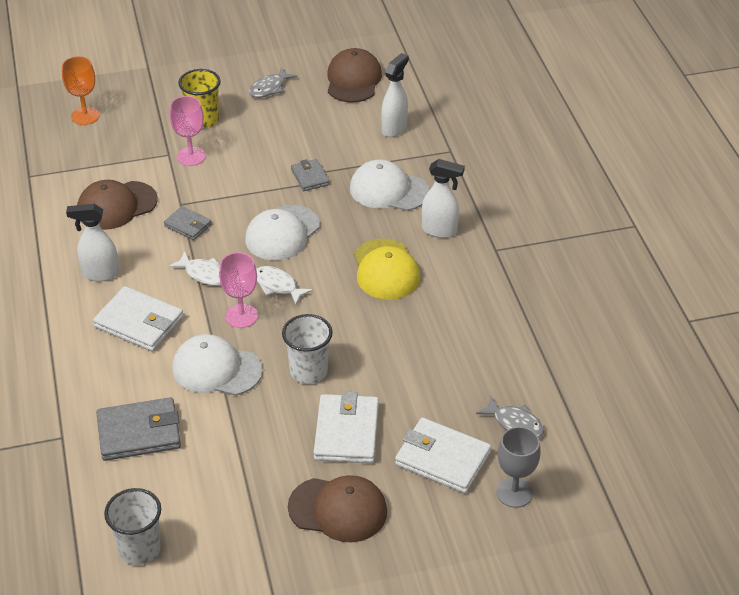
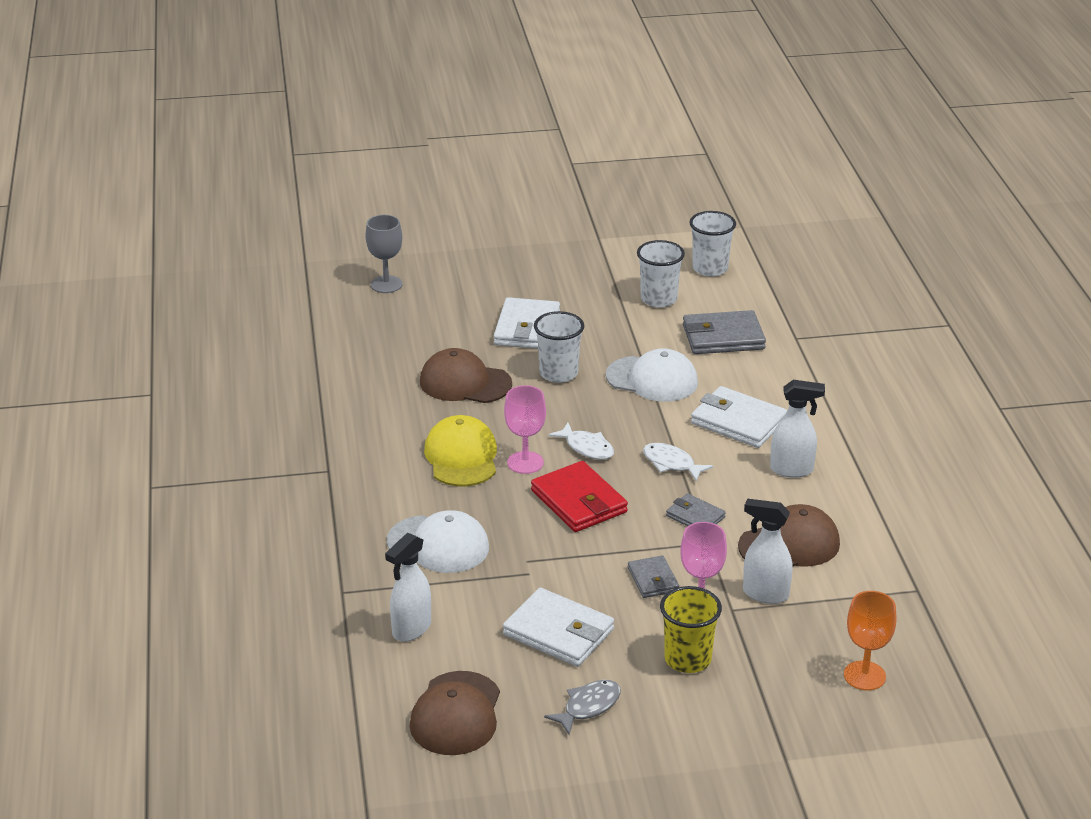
camera: 175 degrees left, 10 degrees down
pink goblet [219,252,258,328] -> pink goblet moved to [504,385,546,474]
white cap [245,205,320,260] -> red wallet [531,461,628,532]
brown cap [288,475,387,542] -> brown cap moved to [420,348,512,403]
grey wallet [291,159,330,191] -> grey wallet moved to [628,555,679,598]
white wallet [395,417,491,493] -> white wallet moved to [503,588,614,667]
white spray bottle [422,159,465,238] -> white spray bottle moved to [743,499,793,604]
grey fish [476,396,545,437] -> none
none -> white cup [637,240,685,308]

